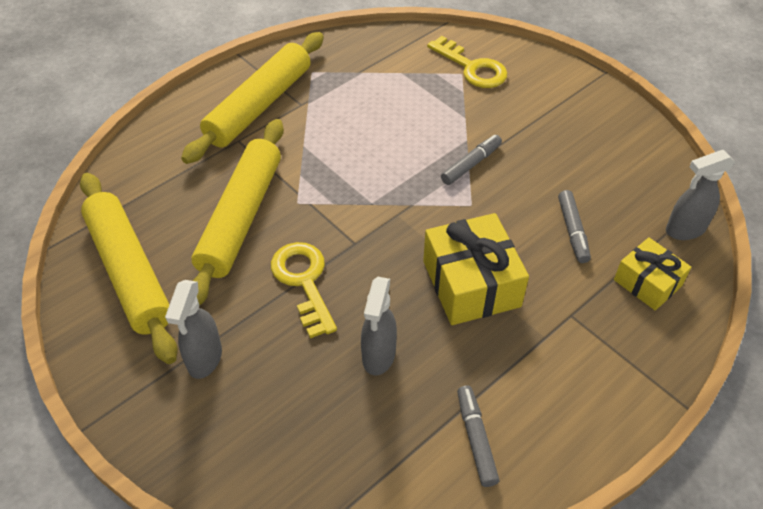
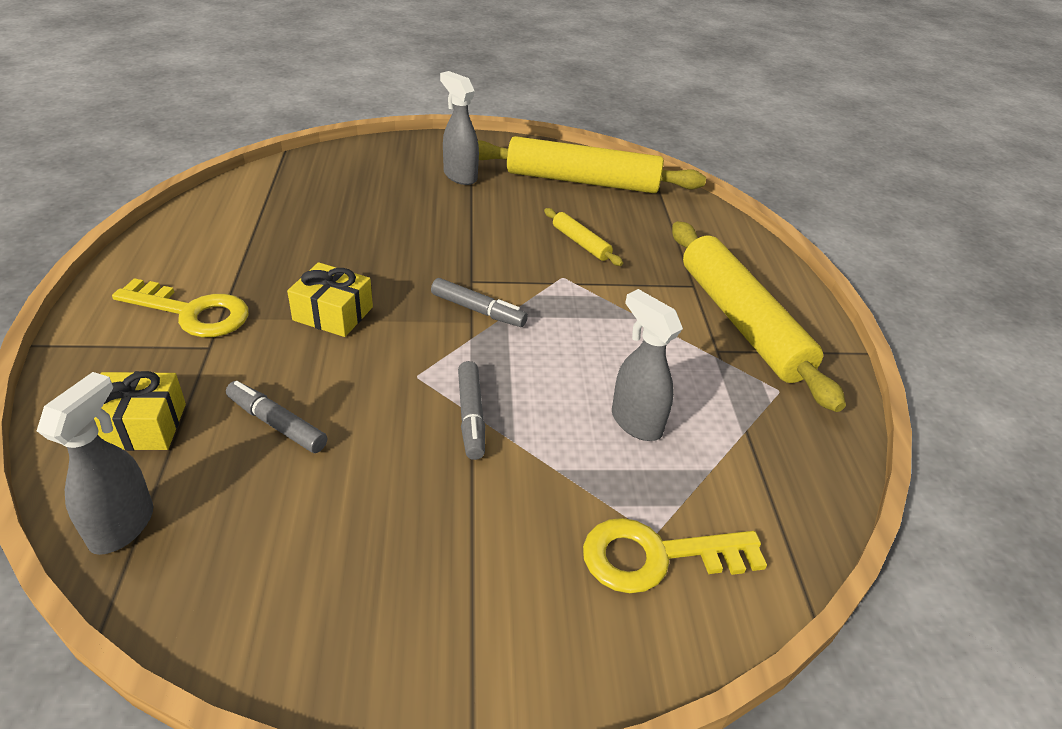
camera: 125 degrees right, 10 degrees down
yellow rolling pin [191,119,284,306] -> yellow rolling pin [544,208,623,266], size x0.43
yellow key [271,242,337,338] -> yellow key moved to [112,278,249,337]
grey spray bottle [361,277,397,375] -> grey spray bottle moved to [612,289,683,441]
yellow gift [423,213,529,325] -> yellow gift [287,262,373,337], size x0.62
grey marker [457,385,499,487] -> grey marker moved to [431,278,528,327]

